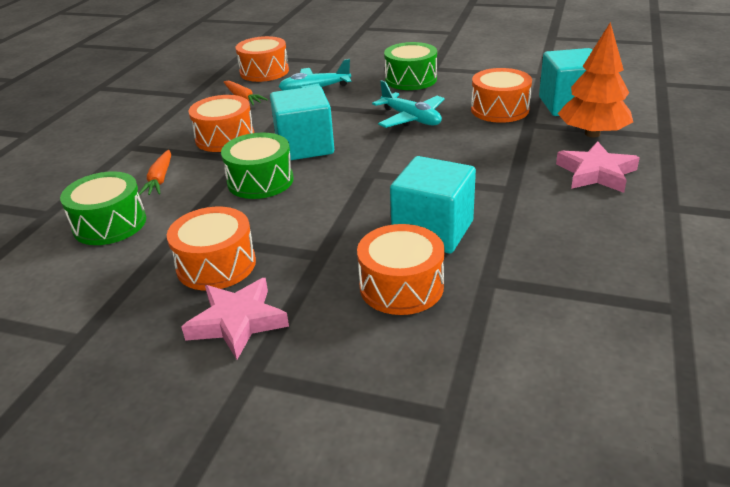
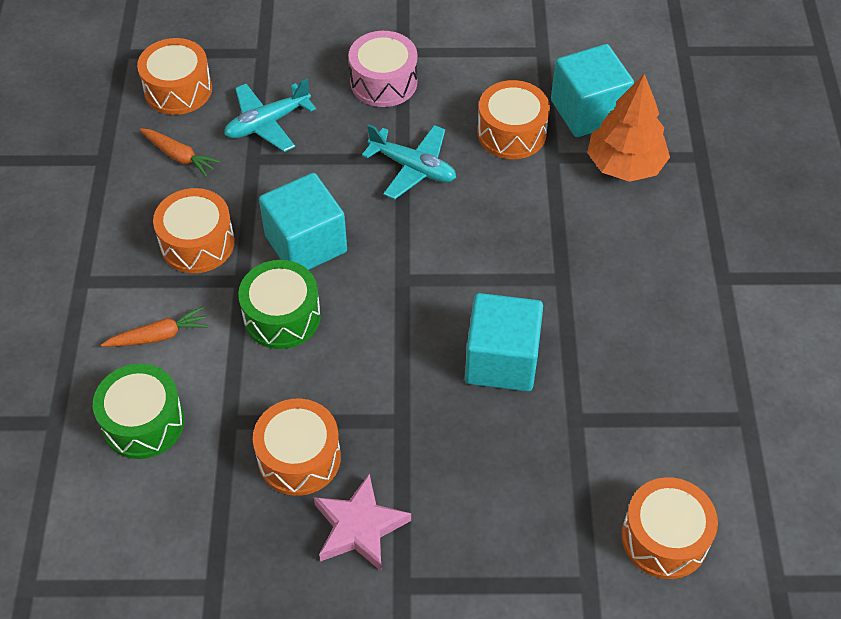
camera: 20 degrees left, 20 degrees up
orange carrot [138,150,171,195] -> orange carrot turned 90 degrees counterclockwise [101,307,209,347]
orange drum [357,224,445,315] -> orange drum moved to [621,477,718,579]
green drum [384,42,437,90] -> pink drum [349,31,417,107]
pink star [556,141,640,193] -> none

